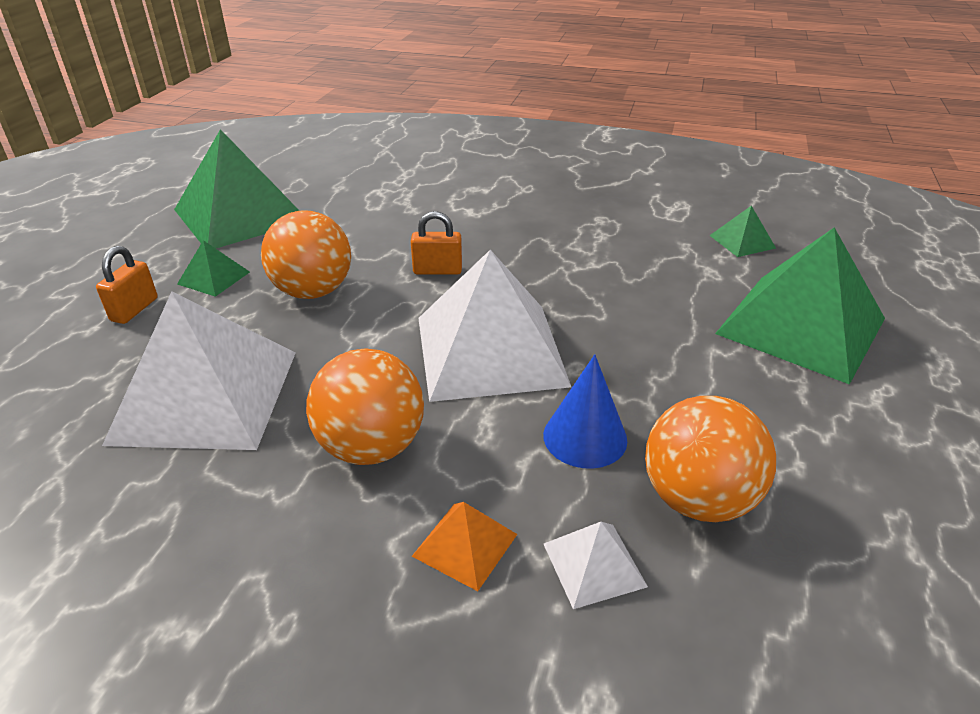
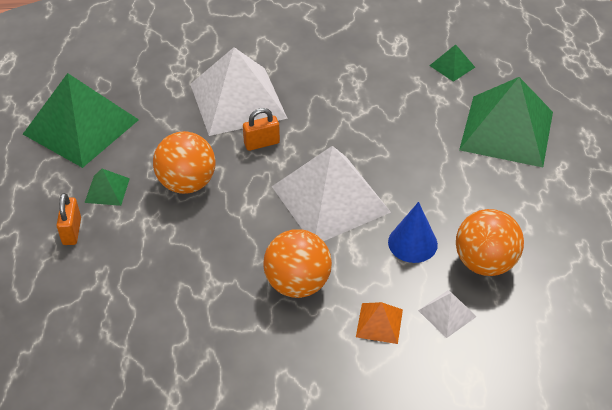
camera: 20 degrees left, 10 degrees up
white pyramid [102,291,296,450] -> white pyramid moved to [190,47,288,136]

